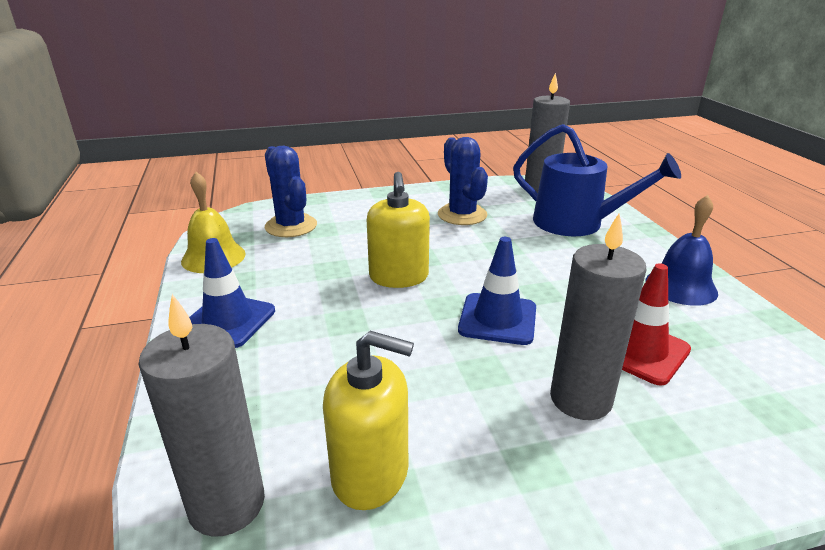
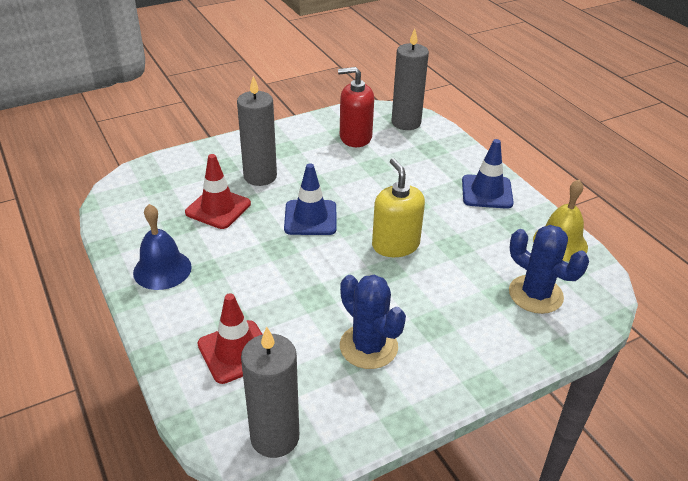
camera: 165 degrees right, 10 degrees up
yellow soap dispenser [323,331,414,510] -> red soap dispenser [338,67,374,147]
blue watering can [513,124,681,236] -> red traffic cone [198,293,263,384]

